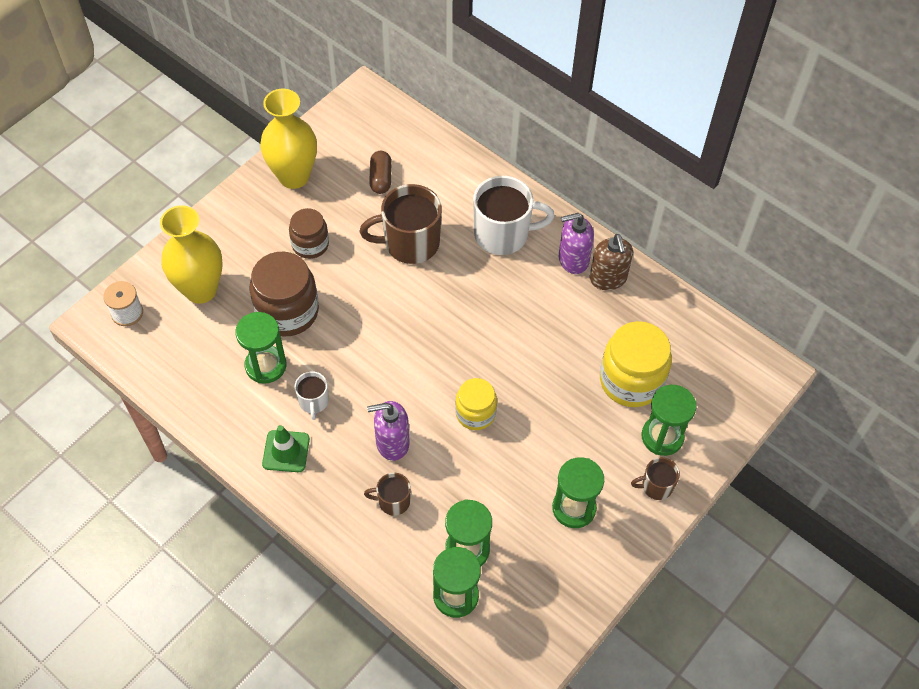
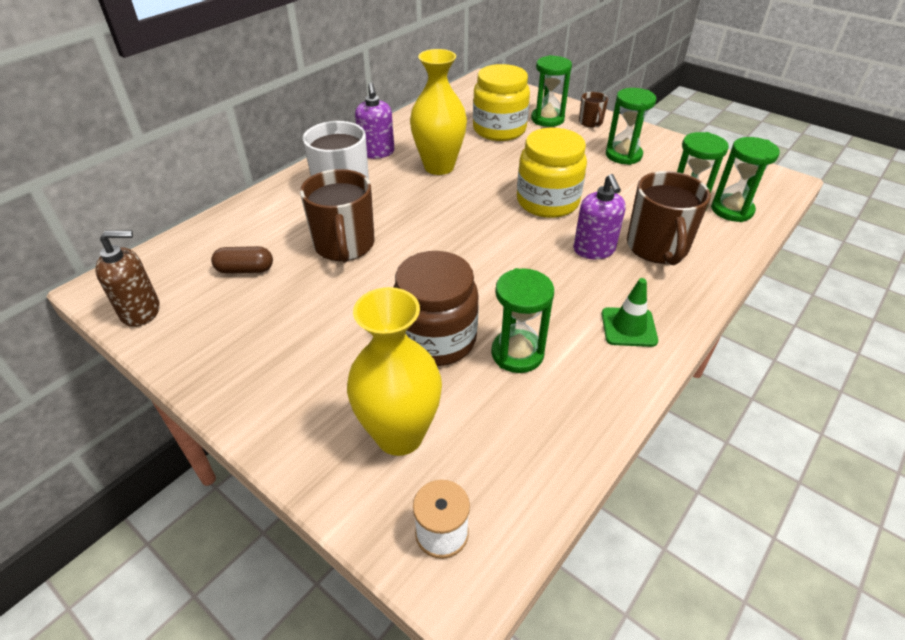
camera: 90 degrees left, 15 degrees down
yellow vase [260,89,317,189] -> yellow vase moved to [410,49,467,175]
brown jar [289,208,329,259] -> none
white mug [295,371,329,420] -> none
brown mug [364,472,411,516] -> brown mug [627,171,711,265], size x1.95
yellow jar [455,378,497,430] -> yellow jar [517,128,587,218], size x1.64
brown soap dispenser [589,234,633,290] -> brown soap dispenser moved to [95,230,160,327]

